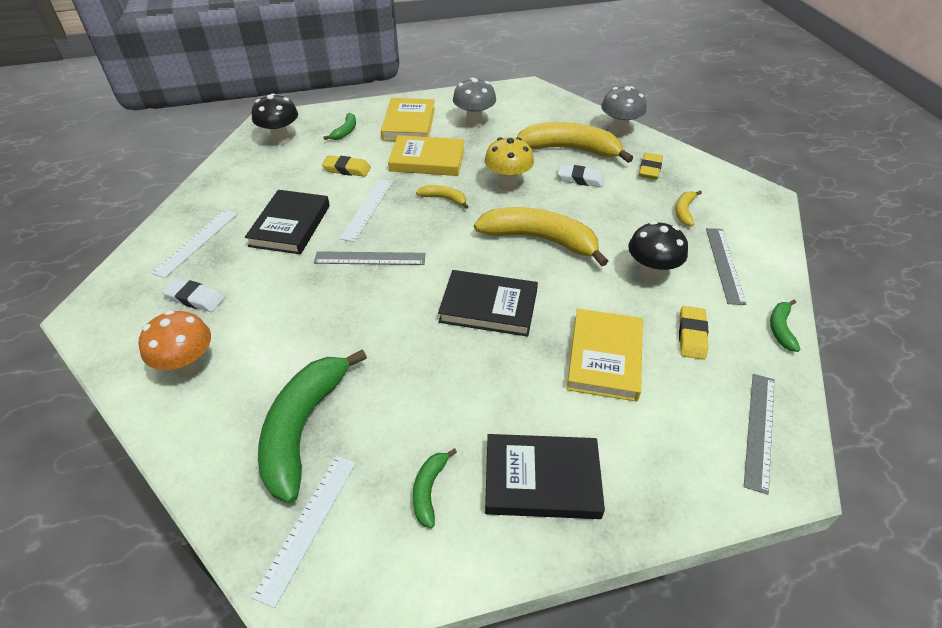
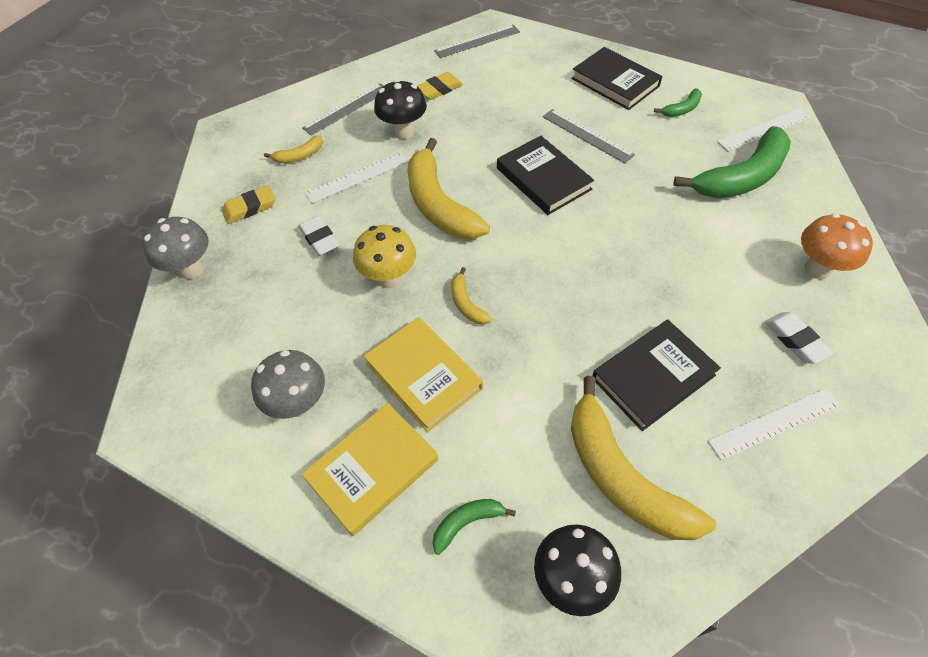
camera: 135 degrees left, 10 degrees up
grey ruler [314,251,426,265] -> grey ruler moved to [543,109,635,164]
yellow eraser [322,155,371,177] -> none
white ruler [339,179,393,242] -> white ruler moved to [305,152,408,203]
yellow banana [516,122,633,163] -> yellow banana moved to [571,376,716,540]
yellow book [567,309,643,402] -> none
green banana [770,300,801,352] -> none

